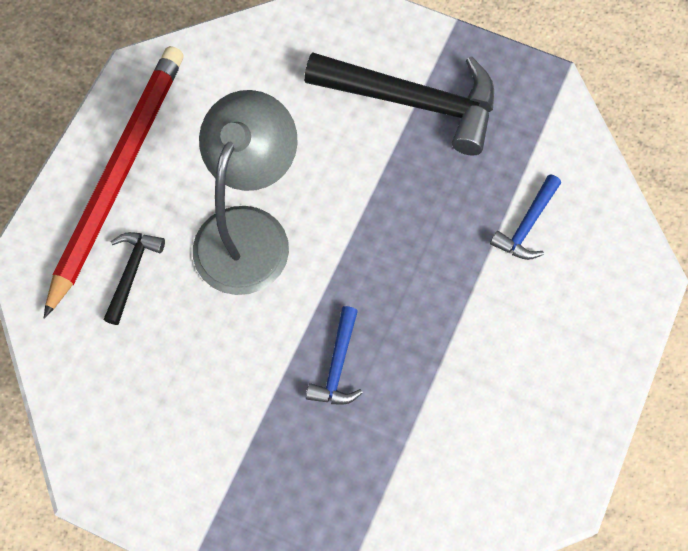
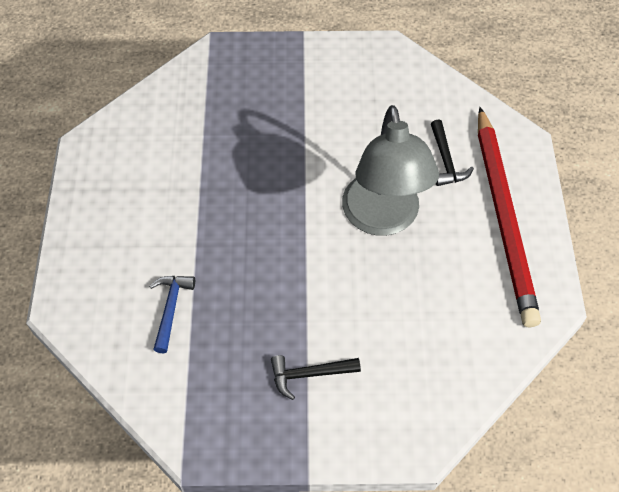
camera: 155 degrees right, 10 degrees down
black hammer [304,52,494,156] -> black hammer [271,355,361,400], size x0.48
blue hammer [306,306,363,405] -> none

